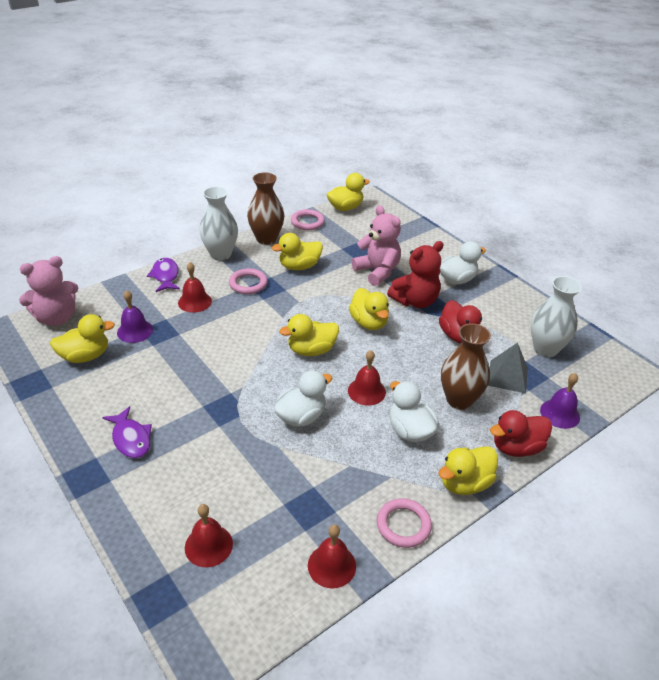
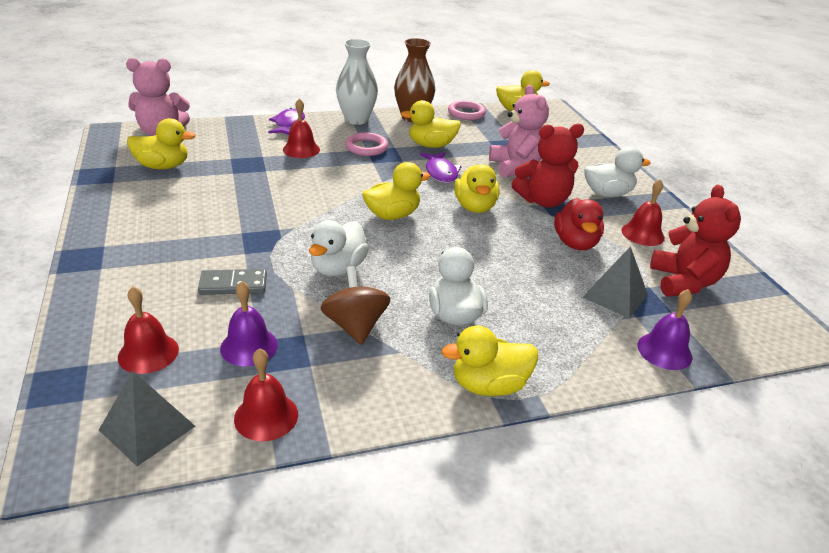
camera: 20 degrees right, 5 degrees down
purple fish [102,406,152,458] -> purple fish moved to [420,152,461,183]
purple bell [117,290,153,343] -> purple bell moved to [220,281,278,366]
white duck [274,370,332,427] -> white duck turned 135 degrees clockwise [309,220,369,276]
yellow duck [279,314,339,356] -> yellow duck turned 150 degrees clockwise [362,162,431,220]
red bell [348,350,386,405] -> red bell moved to [621,179,665,246]
pink ring [377,498,432,548] -> none
brown vase [441,323,491,410] -> none
red duck [490,410,552,457] -> none
white vase [531,276,582,357] -> red teddy bear [650,184,741,297]
none -> grey pyramid [99,371,195,466]
none -> grey domino [198,269,267,295]
none -> brown spinning top [320,266,391,345]

